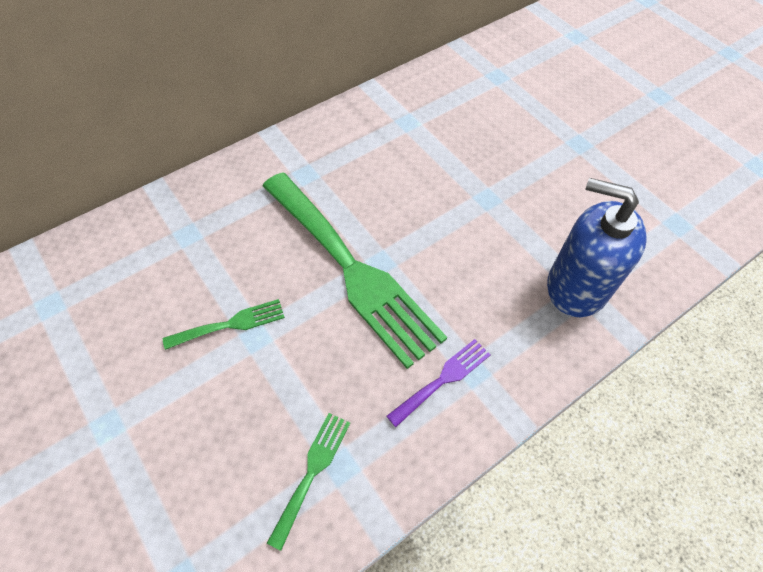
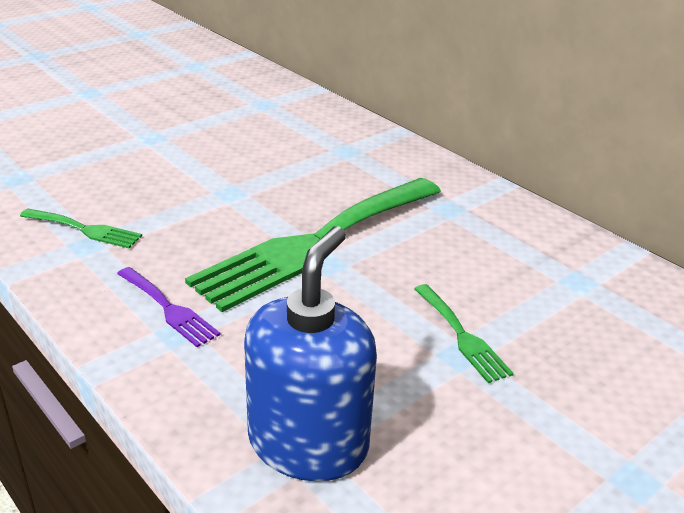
camera: 85 degrees right, 25 degrees down
green fork [163,299,285,350] -> green fork moved to [414,284,514,383]

